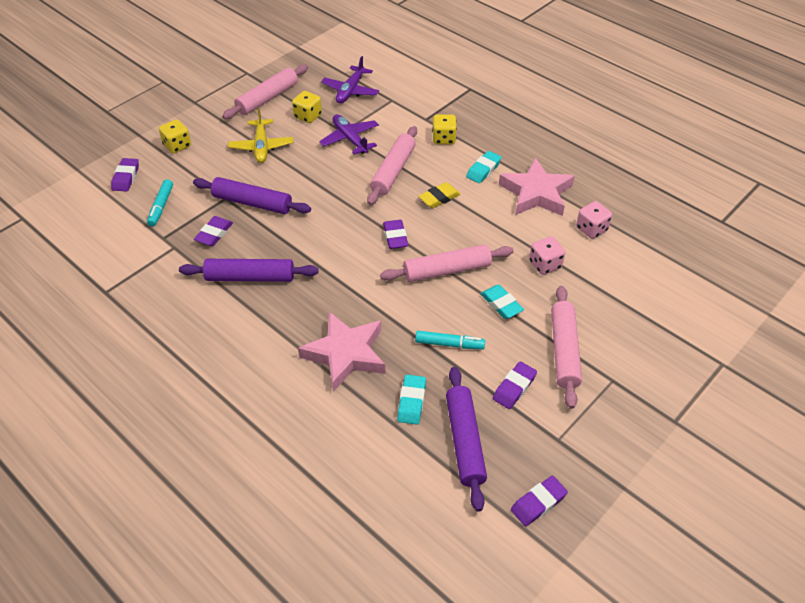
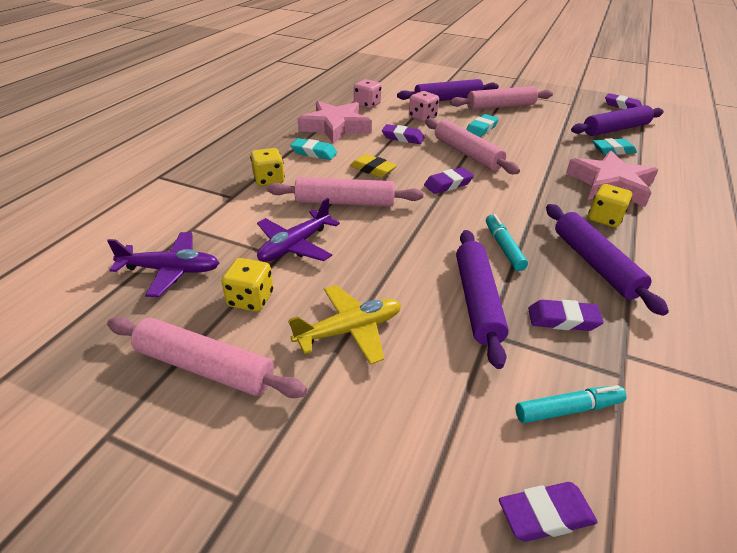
camera: 110 degrees left, 10 degrees down
yellow dice [159,119,191,154] -> yellow dice moved to [588,184,632,227]
turquoise marker [415,331,485,349] -> turquoise marker moved to [486,214,528,271]
purple eraser [493,361,537,409] -> purple eraser moved to [382,124,425,144]
none -> purple rolling pin [397,79,499,101]

